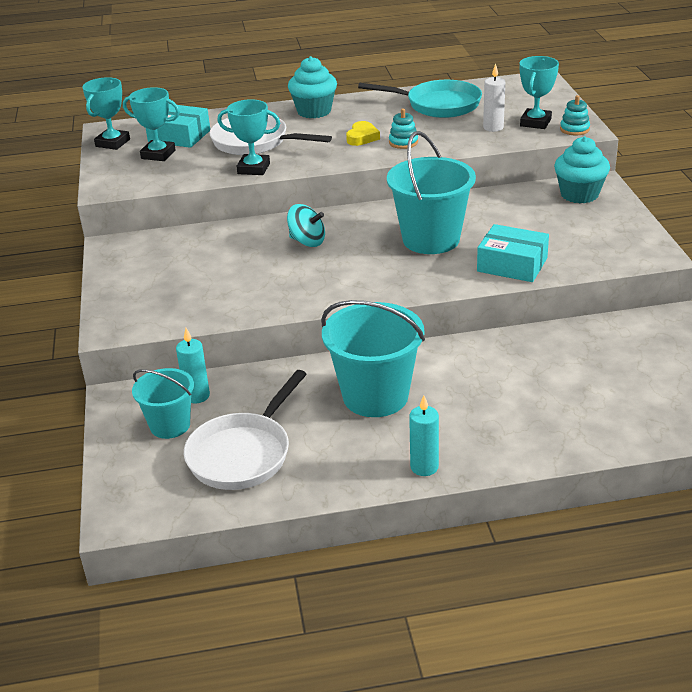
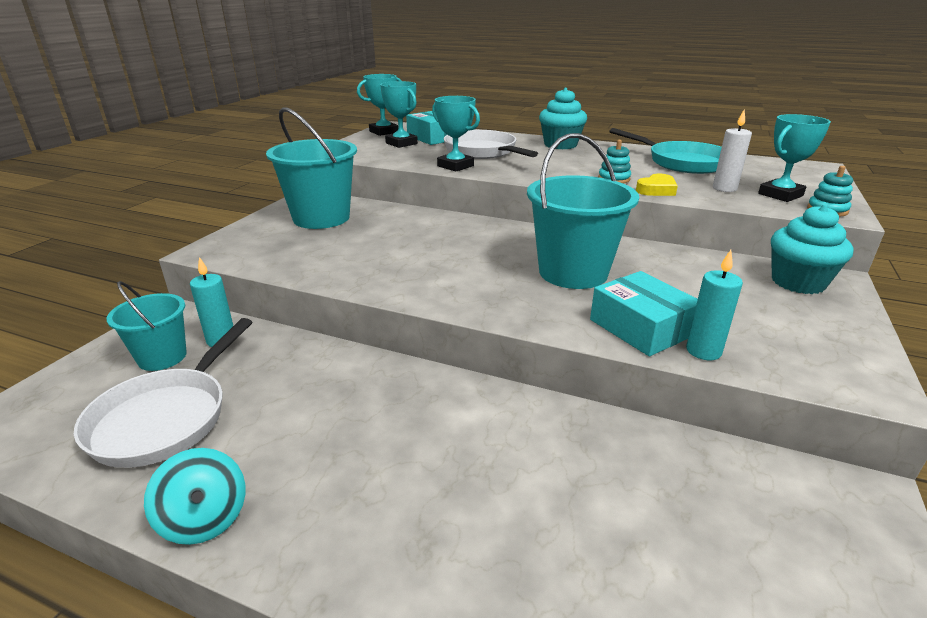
camera: 30 degrees right, 5 degrees down
white pan [184,370,307,490] -> white pan turned 45 degrees counterclockwise [74,318,252,468]
turquoise spinning top [287,204,325,247] -> turquoise spinning top moved to [144,448,245,545]
turquoise bucket [321,300,425,417] -> turquoise bucket moved to [266,107,357,229]
yellow heart [346,121,380,146] -> yellow heart moved to [636,174,678,196]
turquoise candle [409,395,439,476] -> turquoise candle moved to [686,250,743,360]

